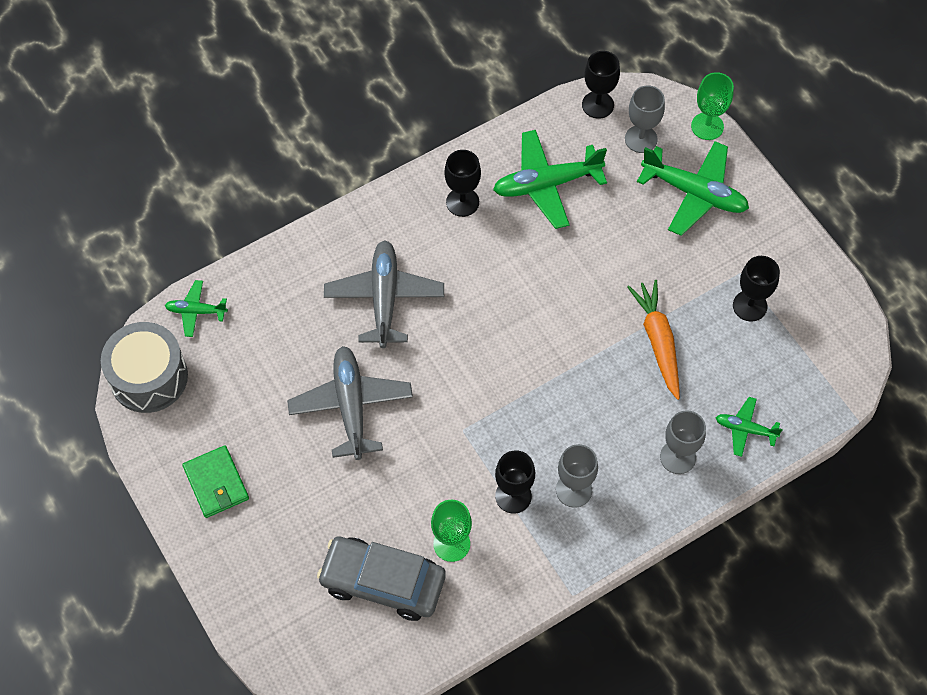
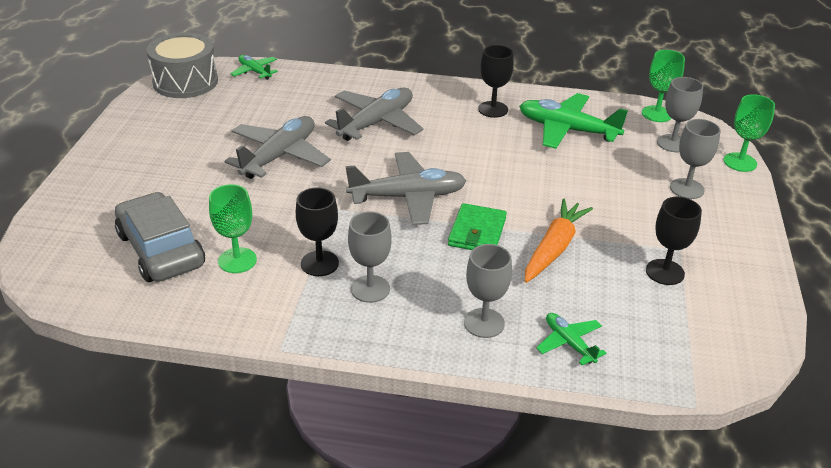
camera: 40 degrees right, 25 degrees down
green wallet [182,446,249,518] -> green wallet moved to [448,203,507,250]
black goblet [582,51,620,119] -> green goblet [642,50,685,122]
green plane [637,141,749,236] -> grey goblet [670,119,721,199]
none -> grey plane [345,152,466,225]

